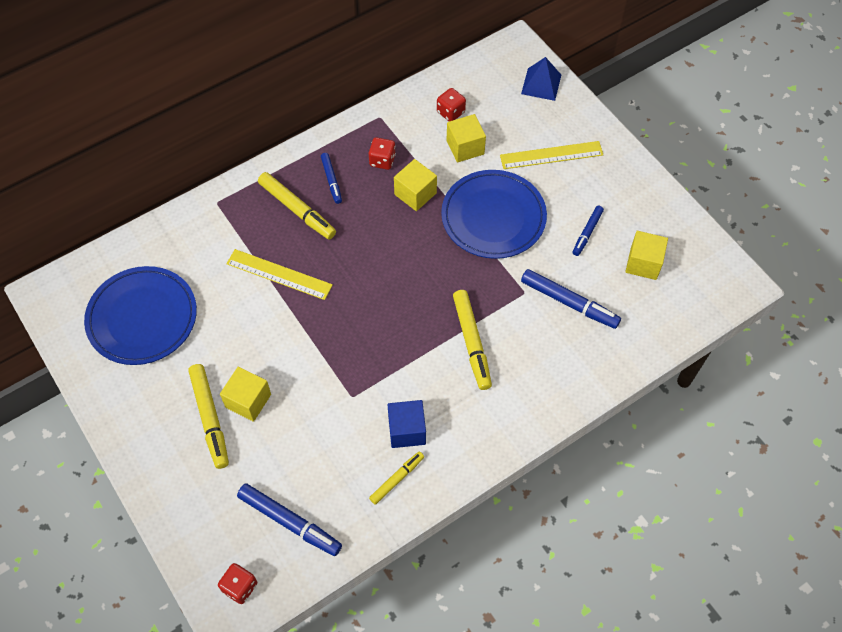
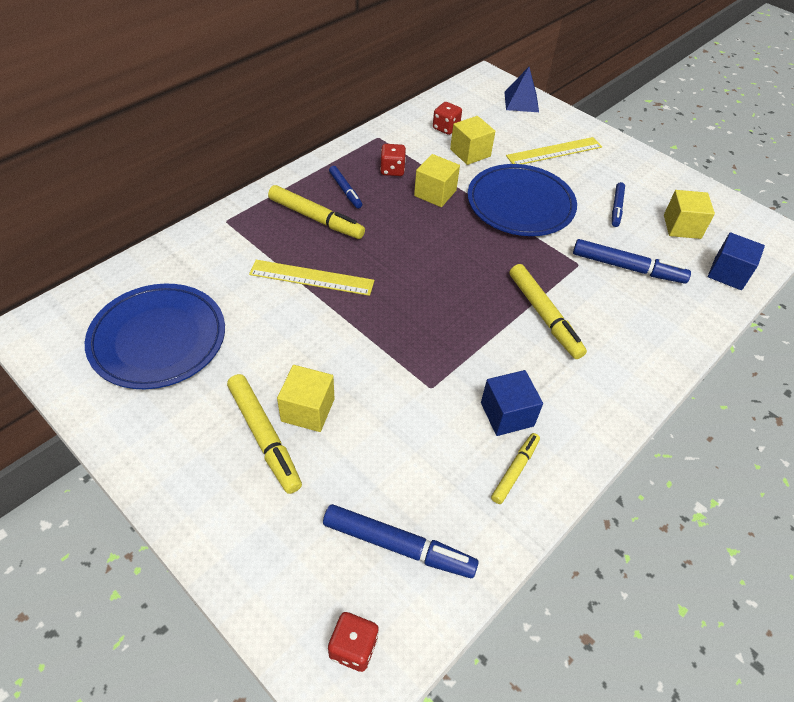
camera: 15 degrees left, 10 degrees down
none -> blue cube [708,232,765,290]

